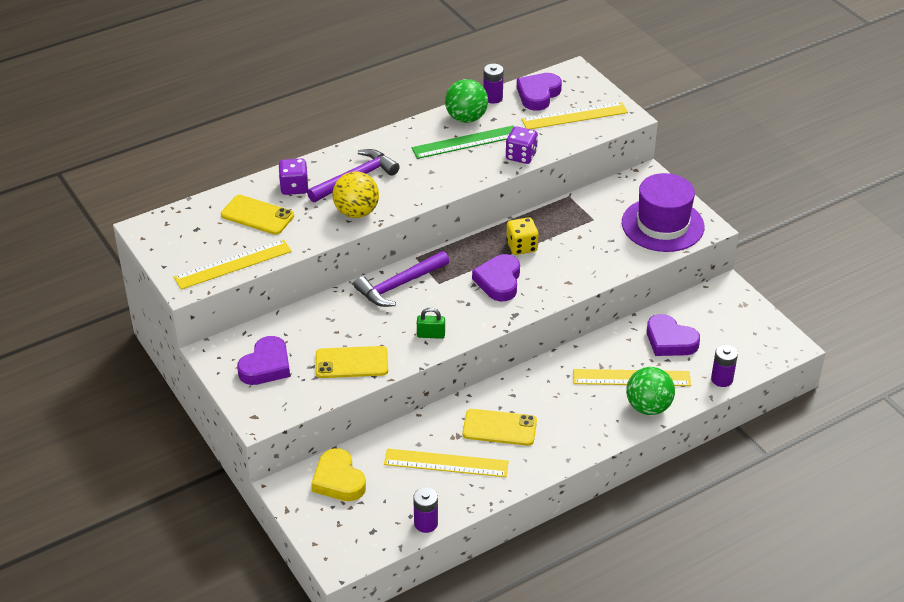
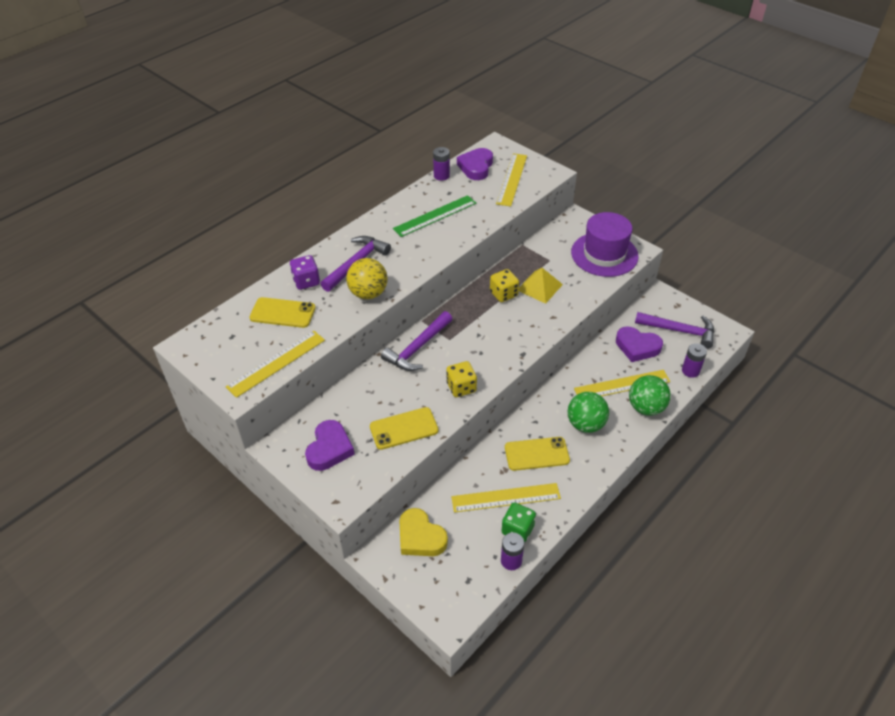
camera: 15 degrees left, 5 degrees up
green padlock [417,307,445,339] -> yellow dice [446,361,477,397]
green ball [445,79,488,123] -> green ball moved to [568,392,609,433]
purple heart [472,254,520,301] -> none
purple dice [506,126,538,164] -> none
yellow ruler [521,102,628,129] -> yellow ruler turned 45 degrees counterclockwise [496,153,527,207]
none -> green dice [502,502,536,543]
none -> yellow pyramid [519,268,563,304]
none -> purple hammer [635,312,714,349]

